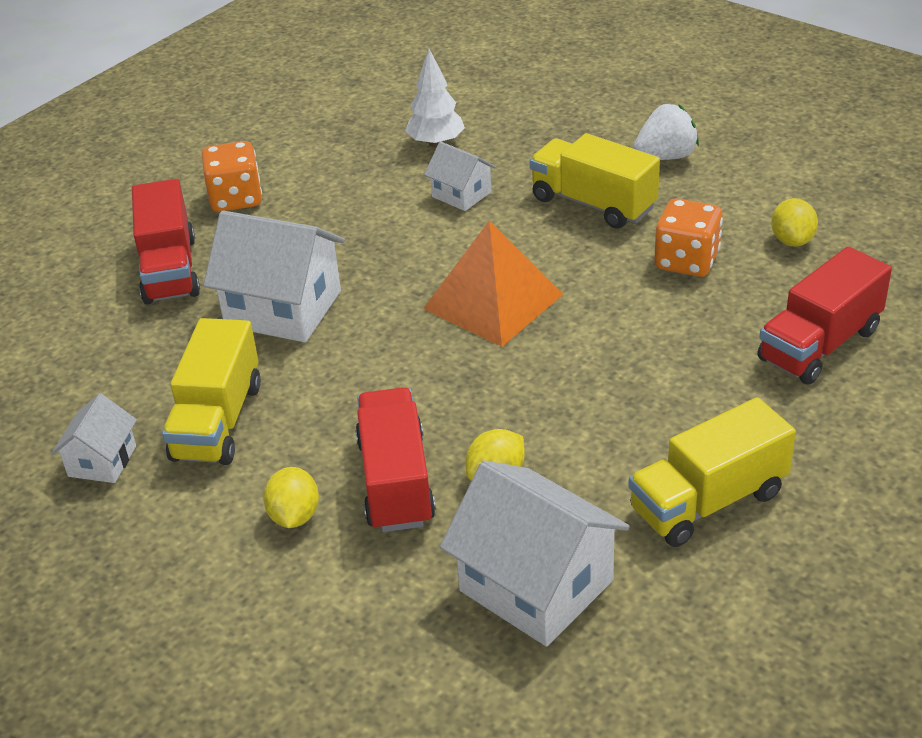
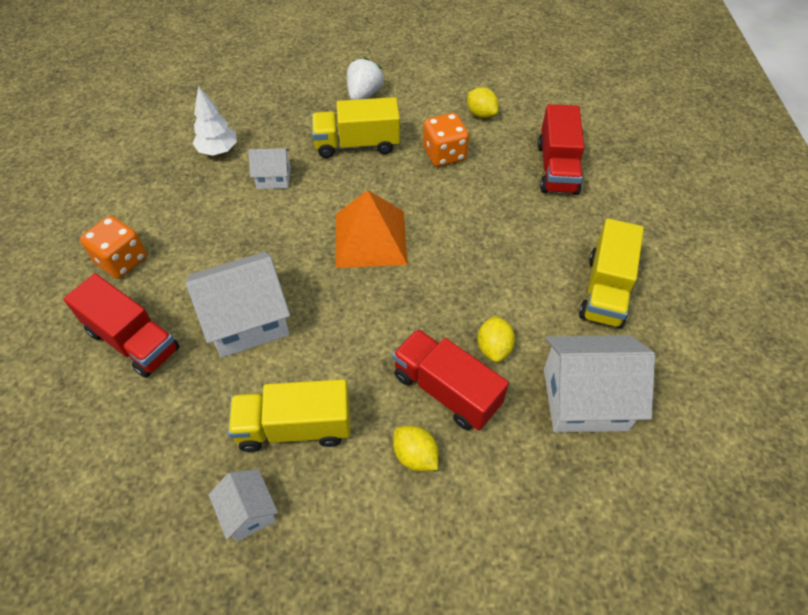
camera: 45 degrees left, 15 degrees up
yellow truck [162,318,261,465] -> yellow truck turned 120 degrees clockwise [228,379,350,452]

